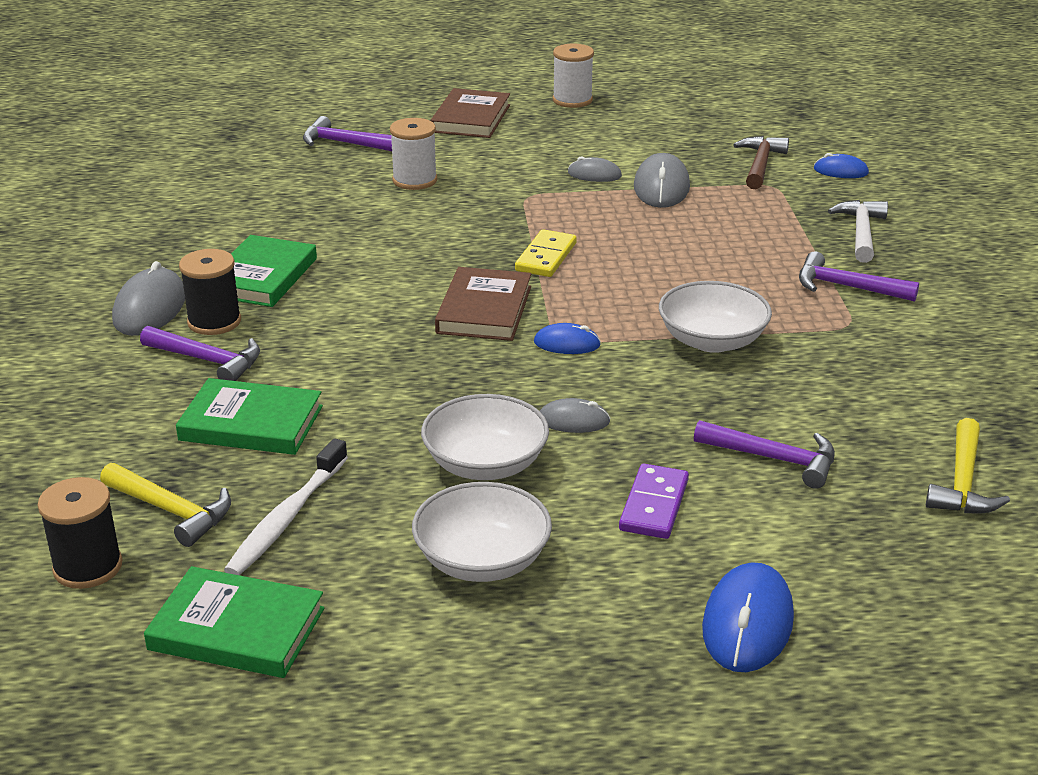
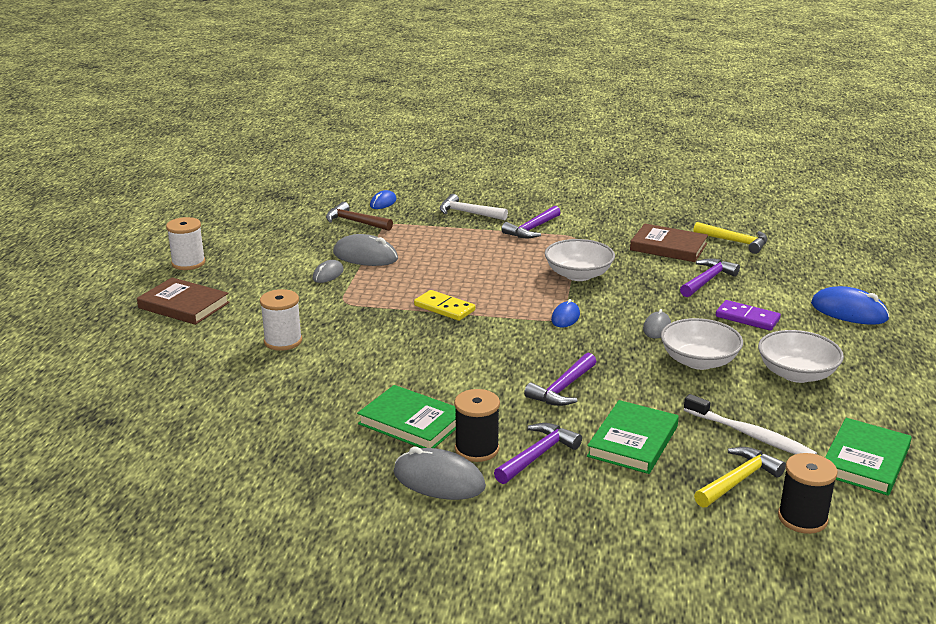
camera: 75 degrees left, 5 degrees down
purple hammer [303,116,392,151] -> purple hammer moved to [524,353,597,406]
brown book [435,267,531,341] -> brown book moved to [630,224,708,262]

